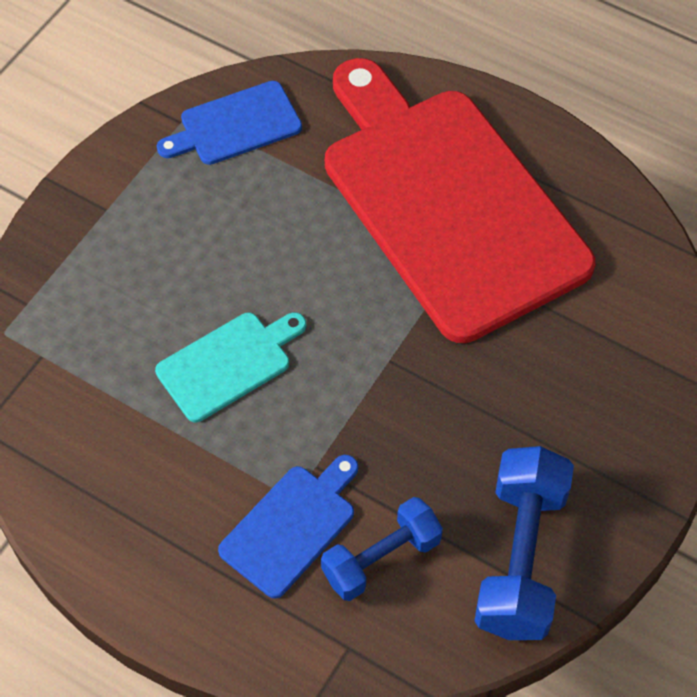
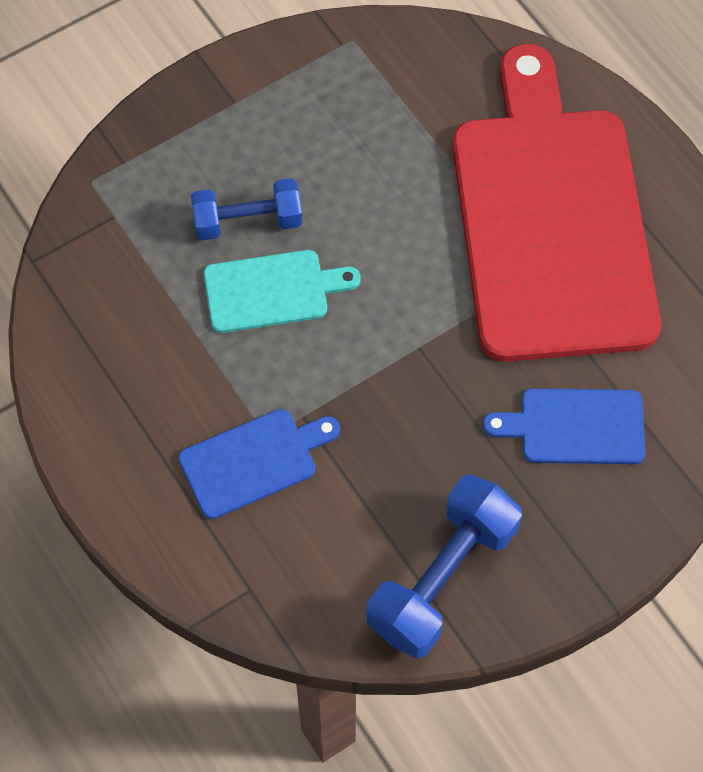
camera: 25 degrees right, 5 degrees up
blue cutting board [157,81,302,165] -> blue cutting board moved to [483,388,646,464]
blue dumbbell [321,497,443,601] -> blue dumbbell moved to [191,178,302,240]

